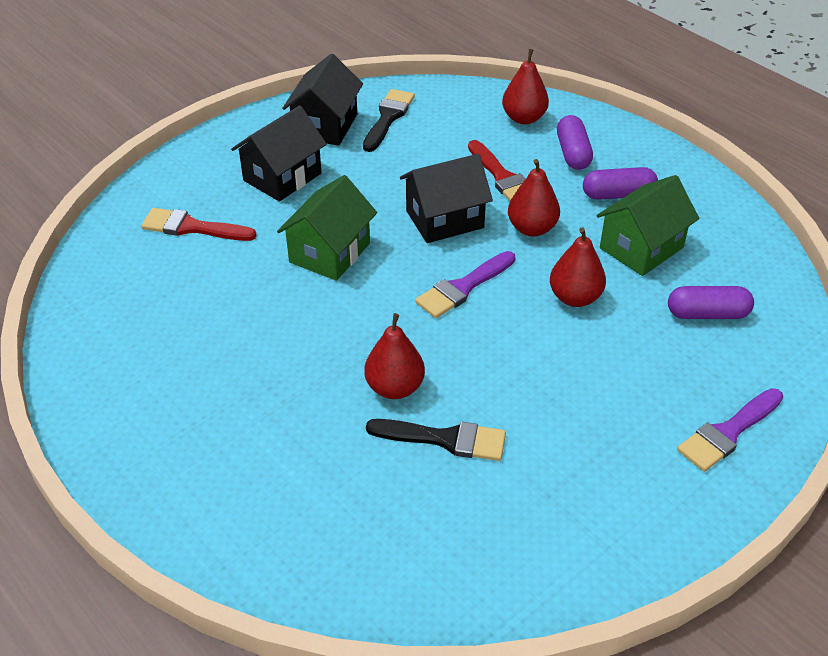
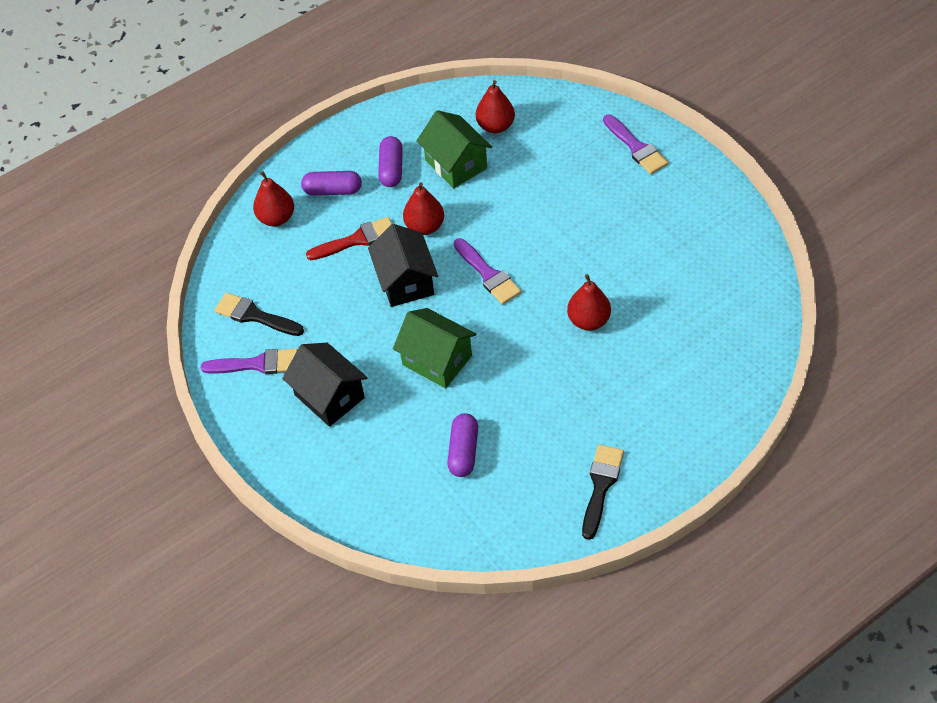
camera: 80 degrees left, 10 degrees up
red brush [141,208,257,241] -> none
black house [282,54,363,146] -> purple brush [201,349,297,374]
black brush [366,419,506,461] -> black brush moved to [582,445,624,540]
red pear [550,227,606,307] -> red pear moved to [476,80,515,134]
purple capsule [668,286,754,319] -> purple capsule moved to [447,413,478,477]

